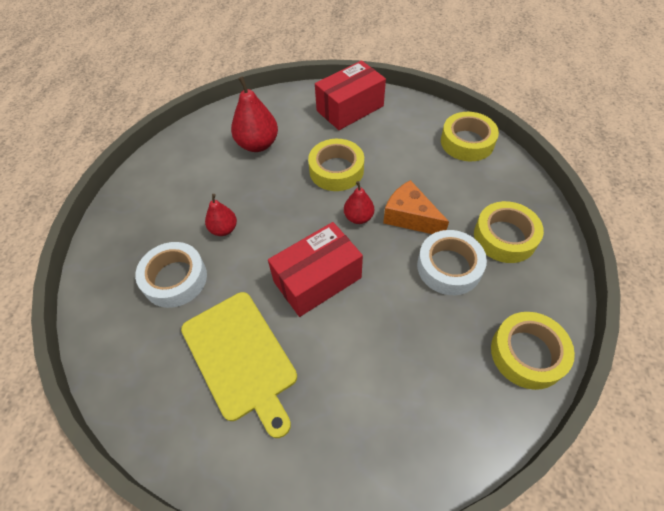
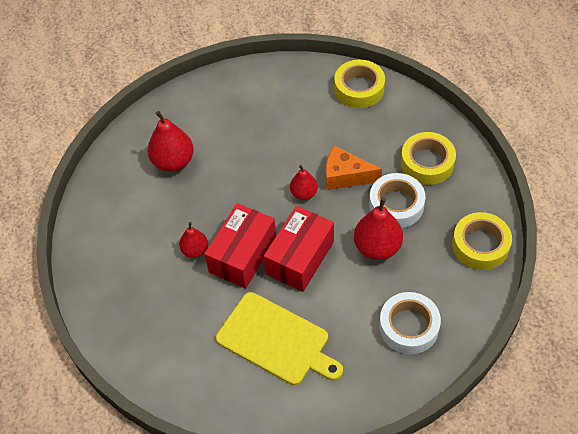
camera: 25 degrees left, 0 degrees up
white tape [135,242,207,308] -> white tape moved to [379,292,441,354]
yellow tape [308,139,364,191] -> none
red box [315,60,386,130] -> red box moved to [205,203,276,289]
none -> red pear [354,197,403,260]

